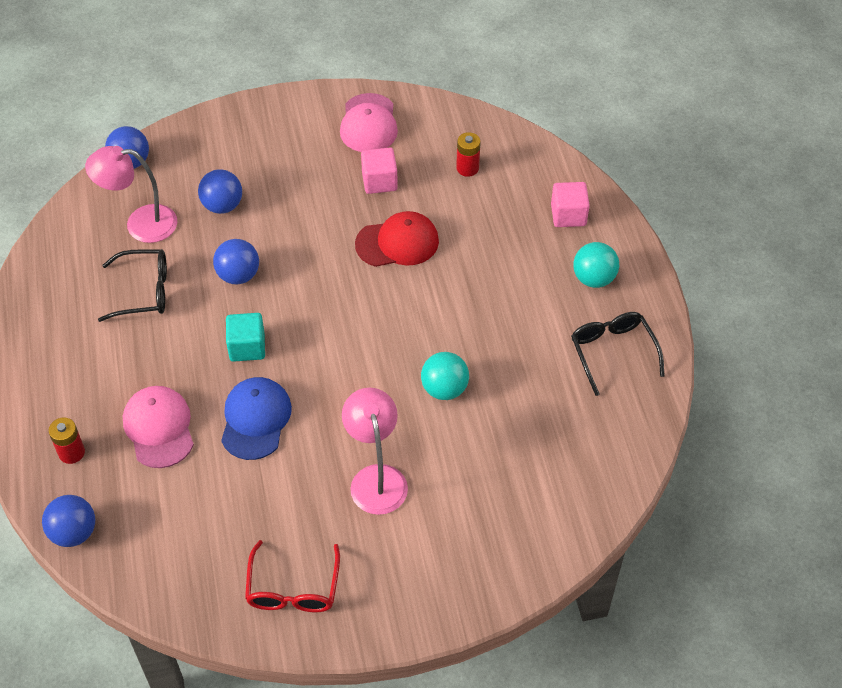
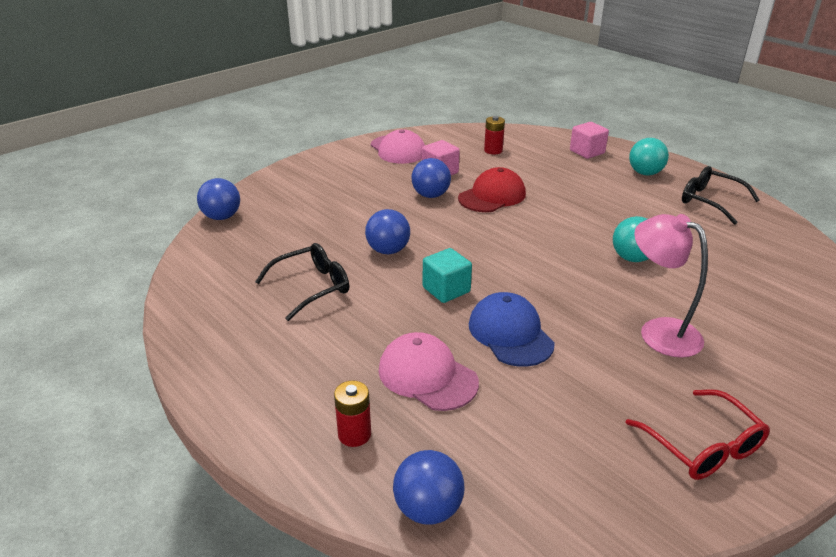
camera: 30 degrees left, 20 degrees down
pink lamp [85,146,177,243] -> none
blue ball [198,169,242,214] -> blue ball moved to [412,158,451,198]

